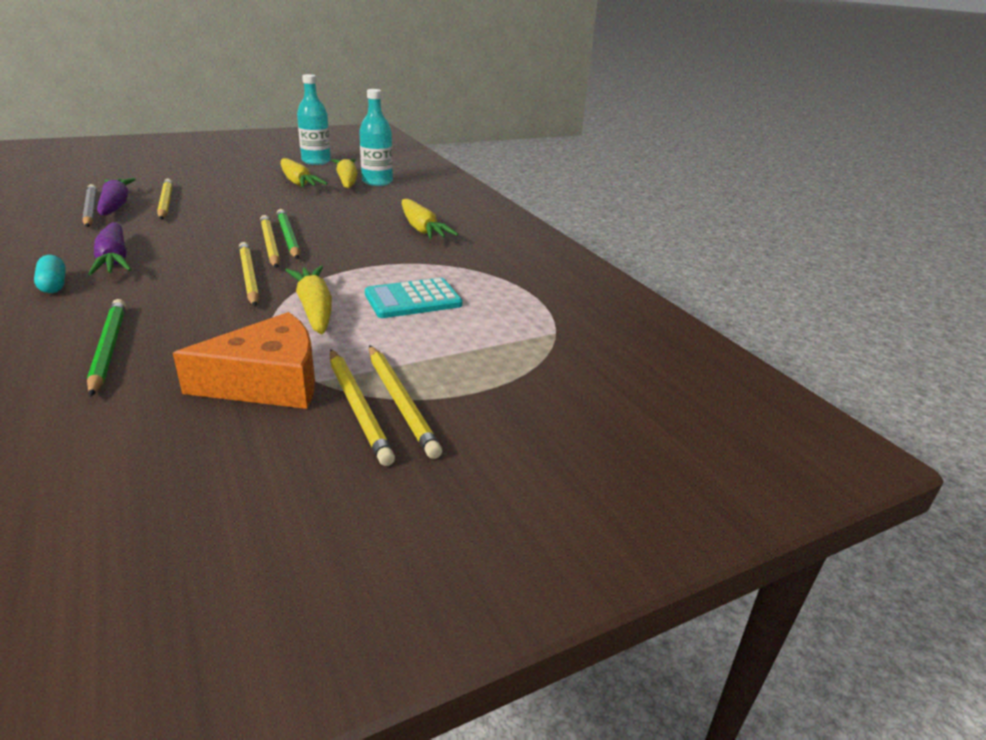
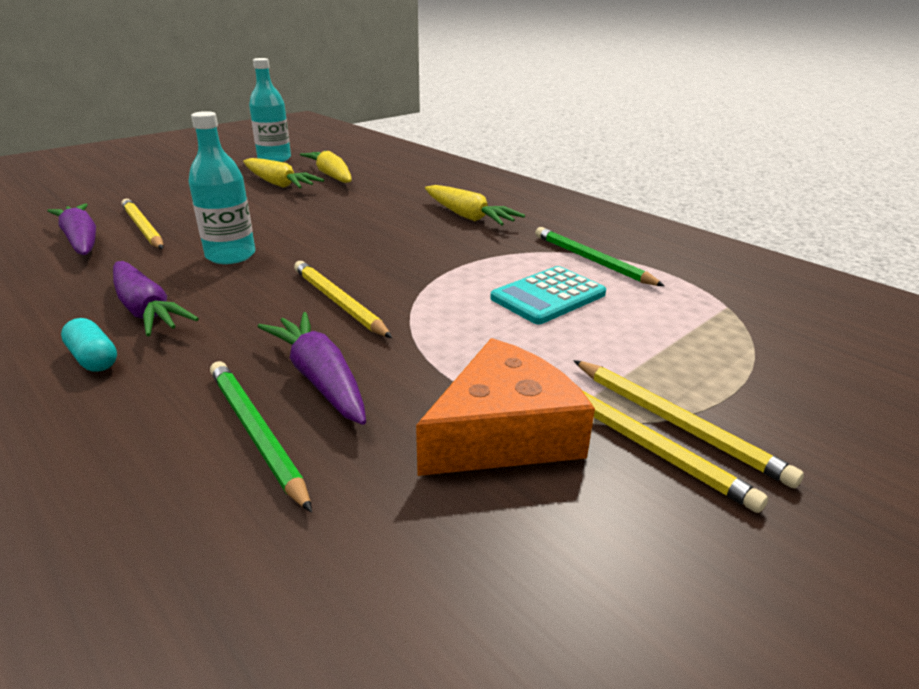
camera: 15 degrees left, 0 degrees up
grey pencil [82,184,97,227] -> none
yellow pencil [260,215,280,268] -> none
green pencil [277,209,300,259] -> green pencil moved to [535,227,665,286]
yellow carrot [285,266,332,335] -> none
turquoise bottle [359,89,393,186] -> turquoise bottle moved to [188,111,255,264]
none -> purple carrot [258,312,366,425]

